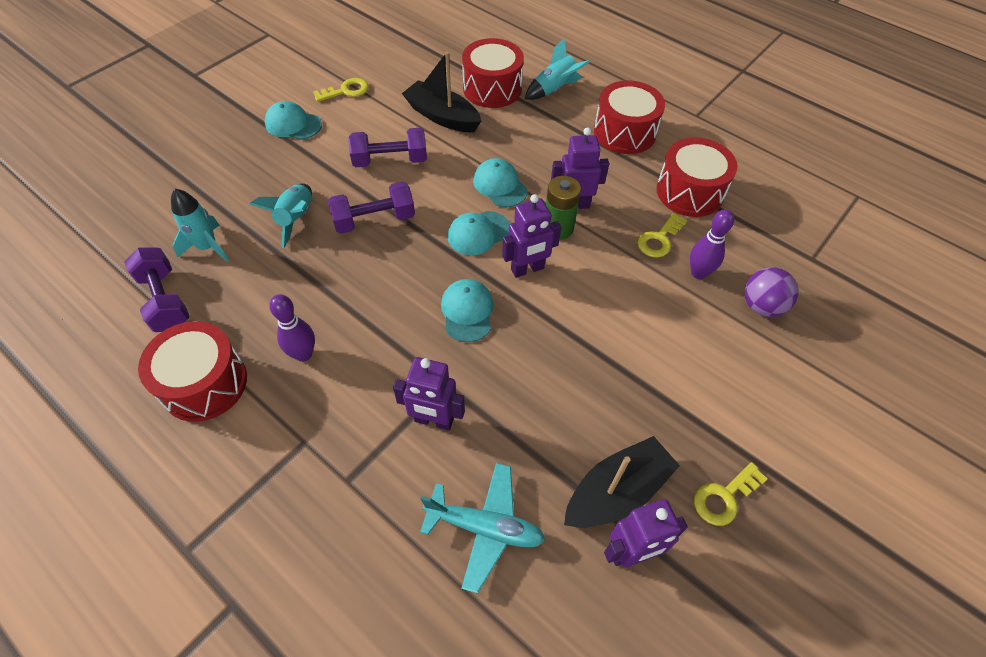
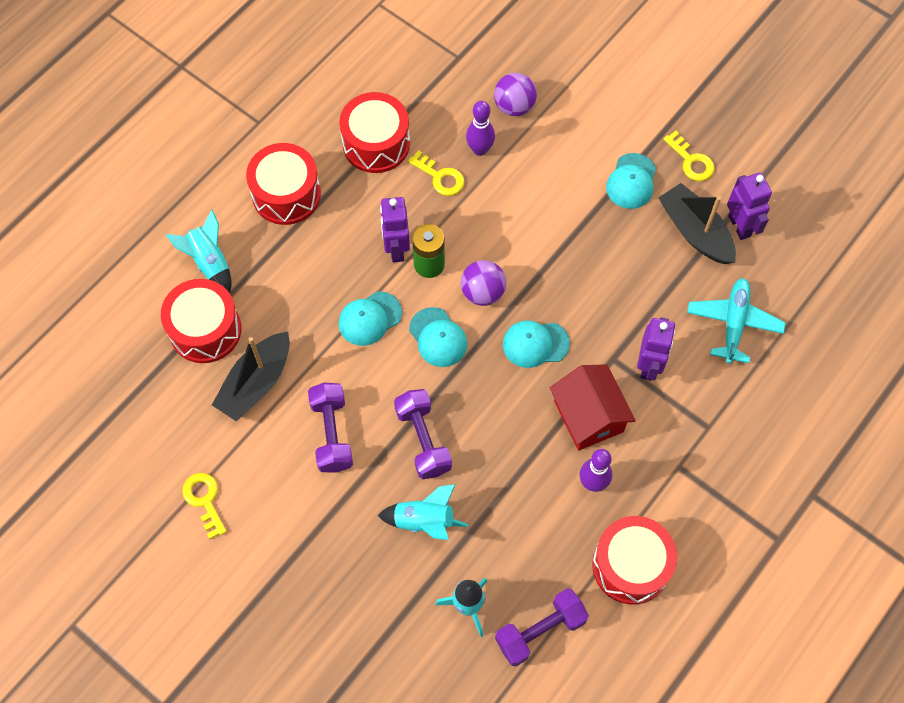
camera: 90 degrees left, 10 degrees up
turquoise cap [265,101,322,140] -> turquoise cap moved to [606,153,656,209]
purple robot [502,194,561,278] -> purple ball [461,260,506,306]
none -> red house [550,364,636,451]

